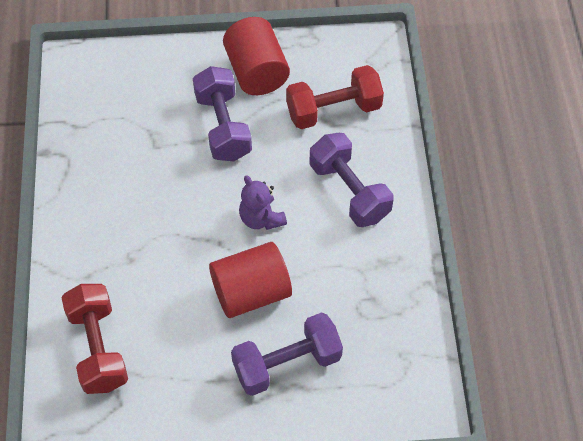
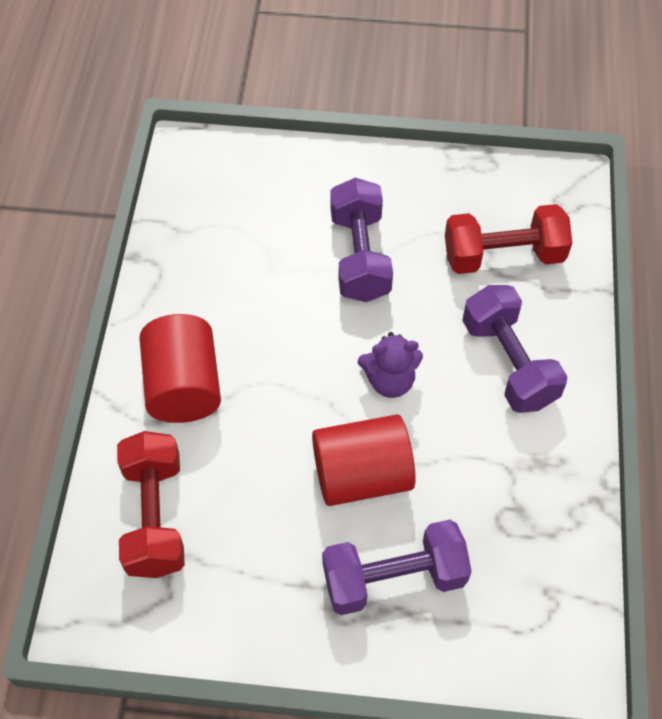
camera: 10 degrees right, 0 degrees up
red cylinder [223,17,290,95] -> red cylinder moved to [139,314,221,423]
purple teddy bear [239,175,287,230] -> purple teddy bear turned 75 degrees counterclockwise [358,332,423,398]

